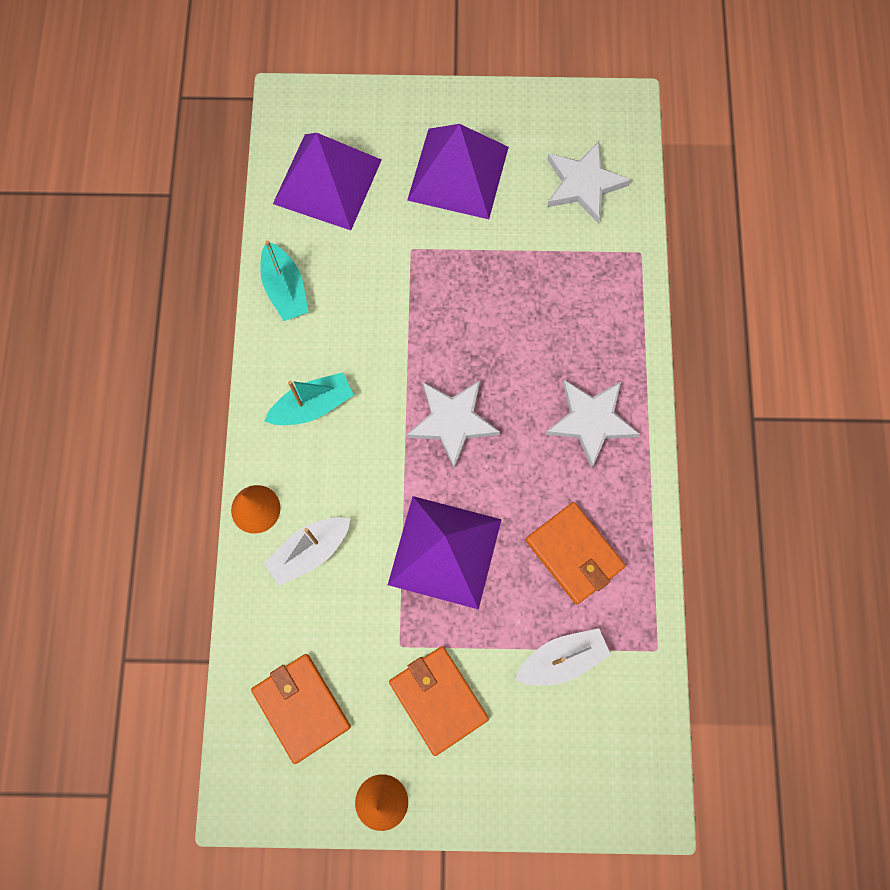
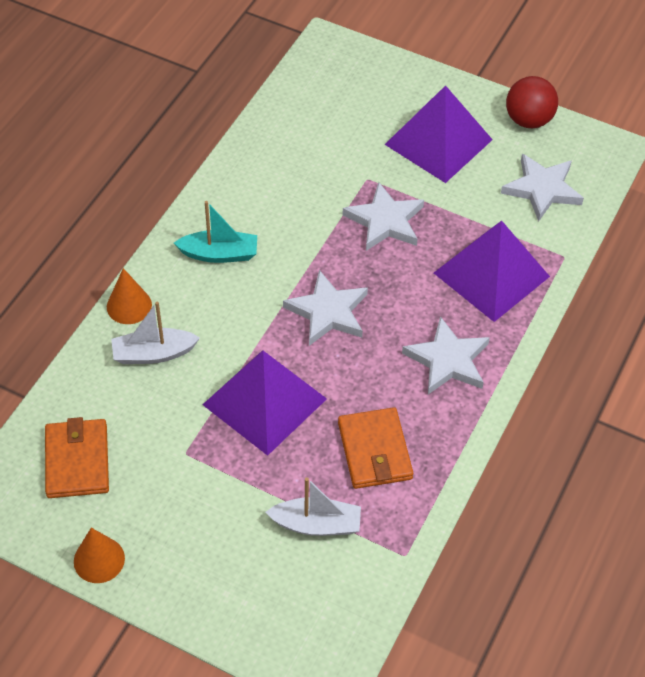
camera: 25 degrees right, 20 degrees down
turquoise boat [260,240,308,321] -> none
purple pyramid [273,133,382,230] -> purple pyramid moved to [434,221,550,322]
orange wallet [389,646,489,756] -> none
none -> white star [342,182,424,251]
none -> red ball [506,76,558,128]

